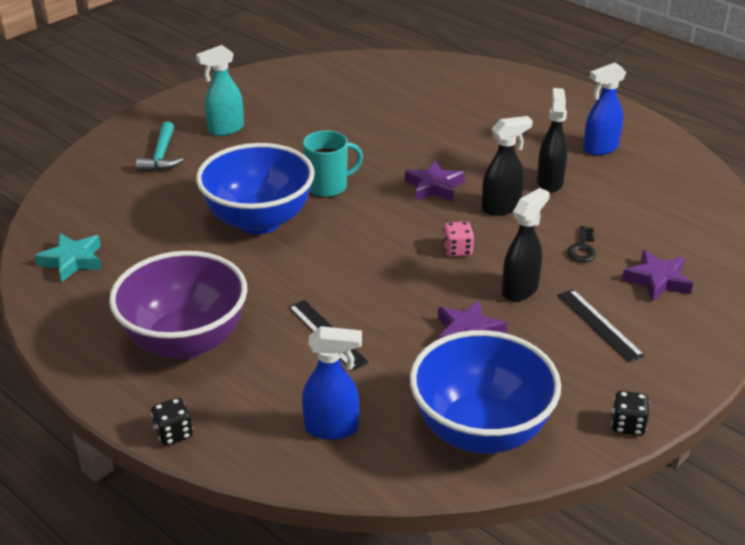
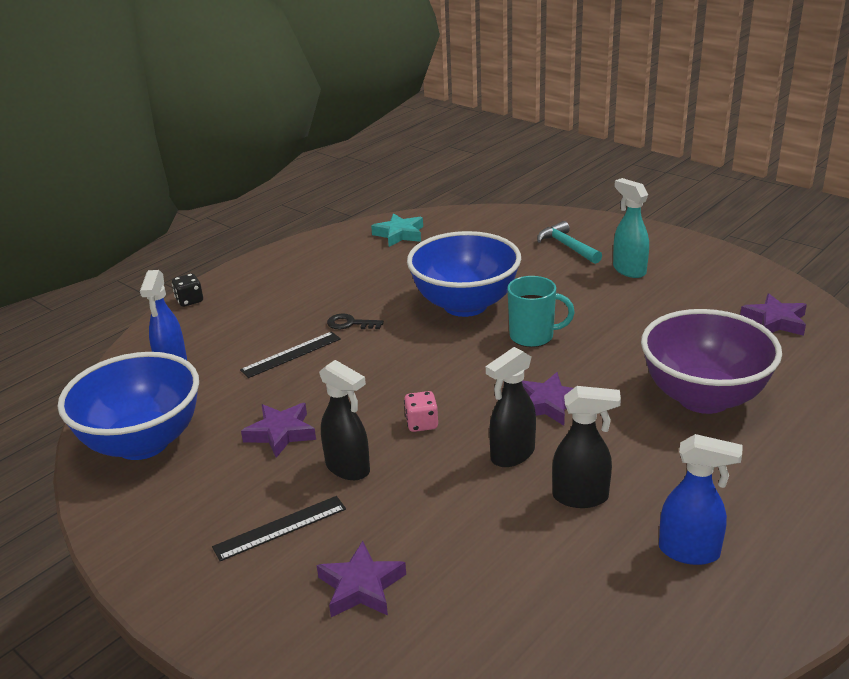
camera: 90 degrees right, 5 degrees down
purple bowl [109,251,247,359] -> purple bowl moved to [641,309,782,414]
turquoise hammer [136,121,183,172] -> turquoise hammer turned 60 degrees clockwise [537,221,602,264]
turquoise mug [303,130,363,197] -> turquoise mug turned 60 degrees counterclockwise [507,276,575,347]
black spray bottle [482,116,533,216] -> black spray bottle turned 75 degrees clockwise [486,347,536,467]
black key [567,226,596,262] -> black key moved to [327,314,384,329]
blue spray bottle [583,63,626,155] -> blue spray bottle turned 135 degrees clockwise [659,434,743,565]
black dice [611,391,649,436] -> none
none -> purple star [740,294,807,336]

